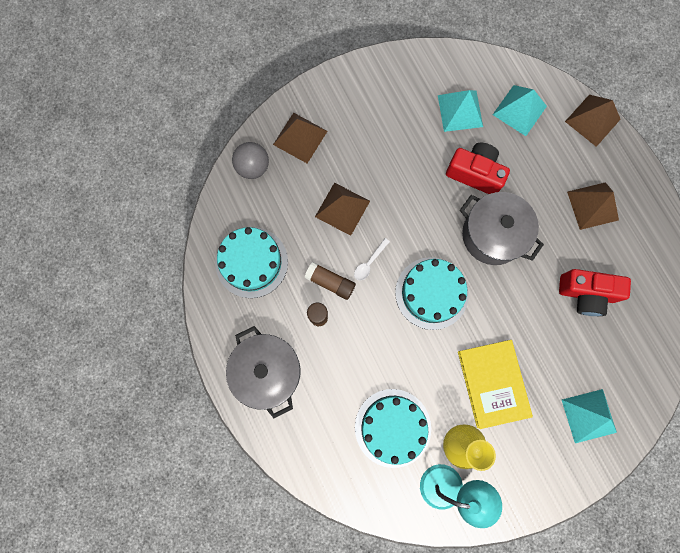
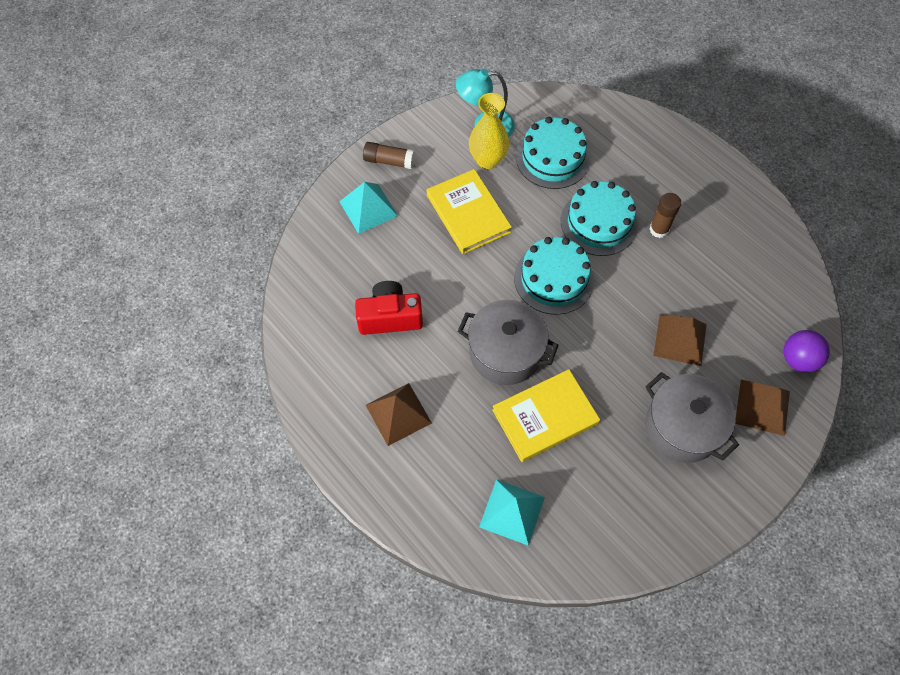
camera: 165 degrees right, 15 degrees down
turquoise cake [216,227,288,298] -> turquoise cake moved to [561,181,638,256]
grey pot [226,326,301,418] -> grey pot moved to [645,372,739,463]
grey ball [232,142,269,179] -> purple ball [784,330,830,373]
brown glue stick [304,262,356,300] -> brown glue stick moved to [363,142,415,169]
white spoon [354,238,390,281] -> none
turquoise pyramid [438,90,483,132] -> none
red camera [446,143,510,194] -> yellow book [492,369,600,462]
brown pyramid [565,95,621,147] -> none

